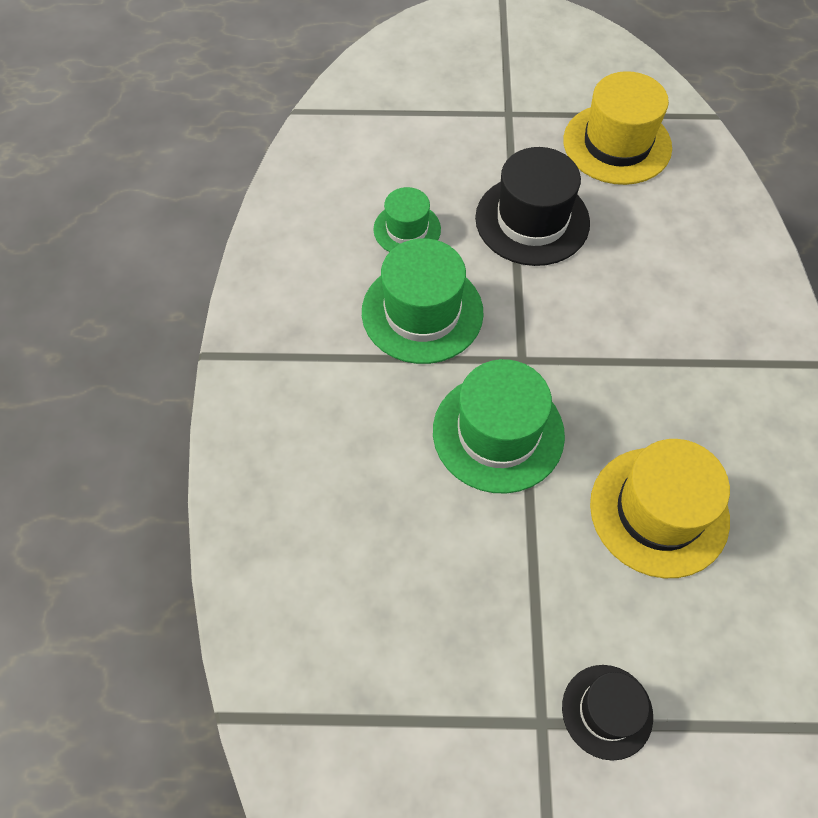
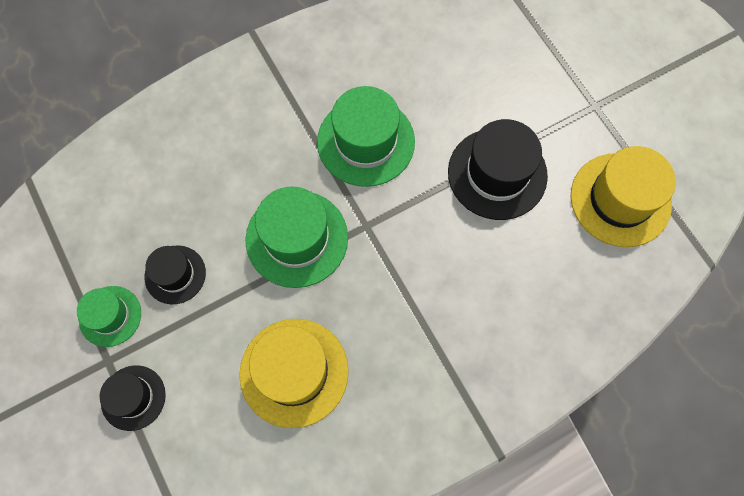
camera: 60 degrees right, 10 degrees up
green hat [374,187,441,252] -> green hat moved to [77,286,141,347]
none -> black hat [144,245,206,304]

